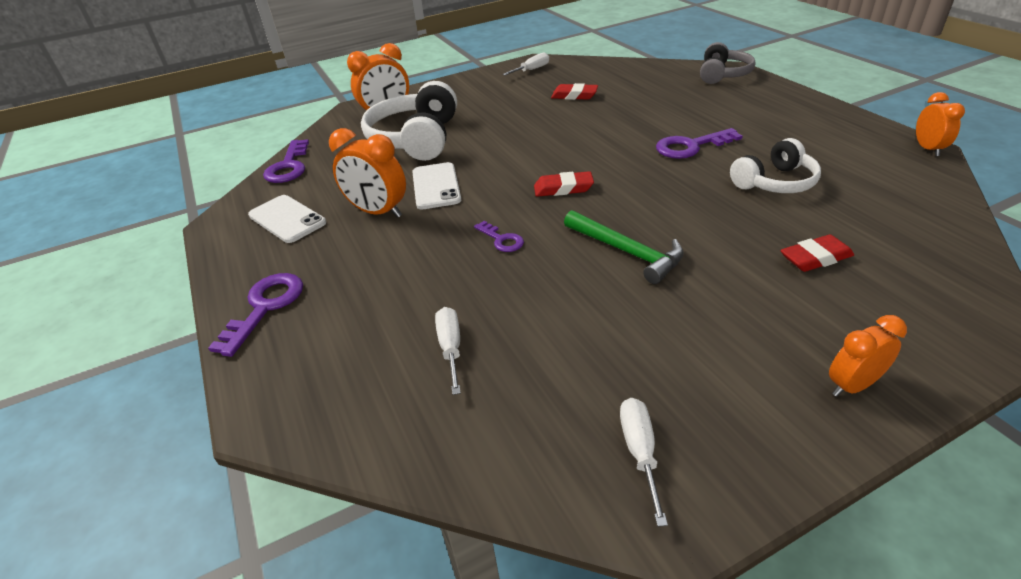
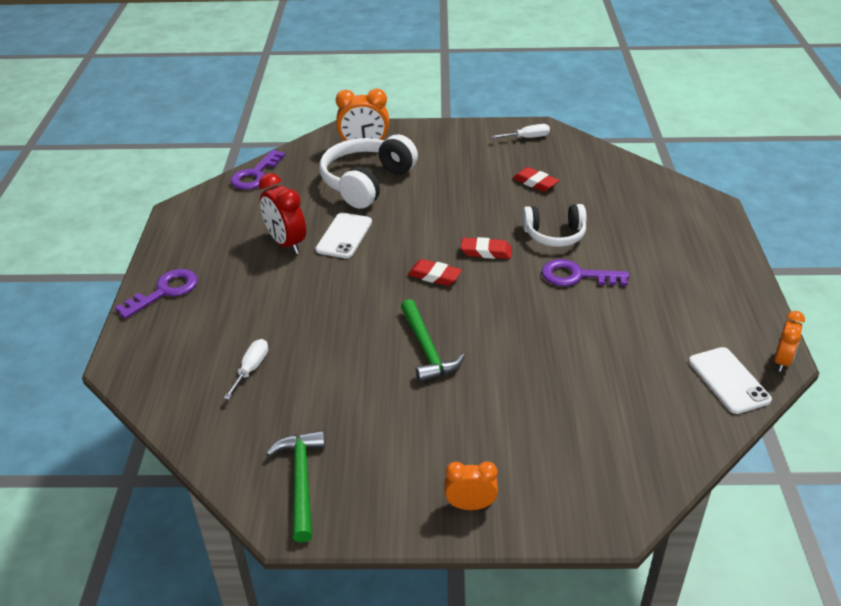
camera: 25 degrees right, 0 degrees up
white phone [248,195,326,243] -> white phone moved to [689,347,772,414]
orange clock [329,128,406,218] -> red clock [258,173,306,254]
purple key [474,221,524,252] -> none
white screwdriver [620,398,668,527] -> green hammer [266,430,325,543]
grey headphones [700,42,755,84] -> none
white headphones [730,138,821,193] -> white headphones moved to [522,204,586,247]
red eraser [780,234,854,272] -> red eraser moved to [461,237,512,259]

